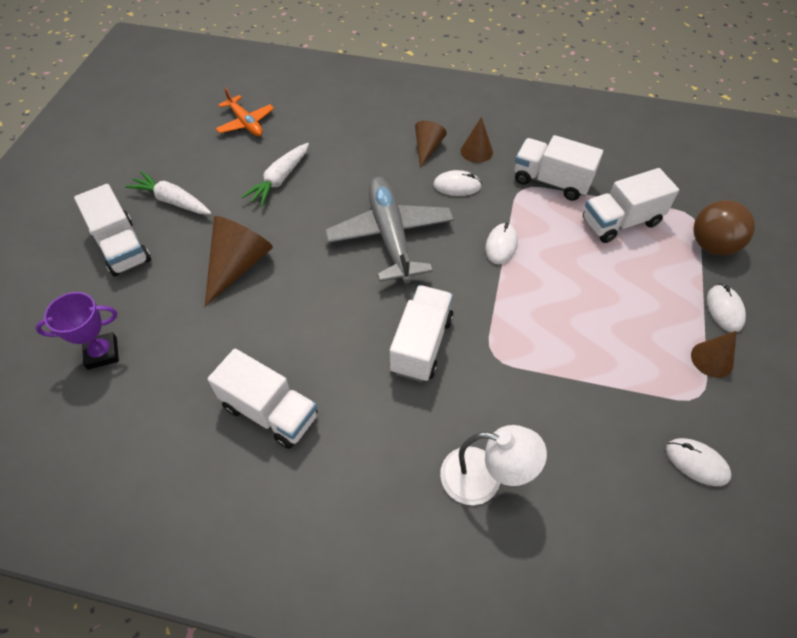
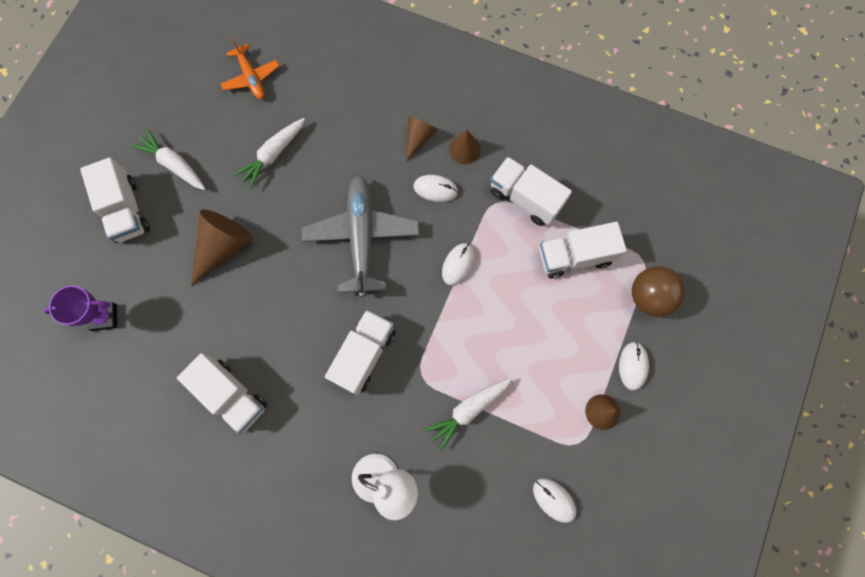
camera: 10 degrees right, 20 degrees up
none -> white carrot [425,378,512,451]

